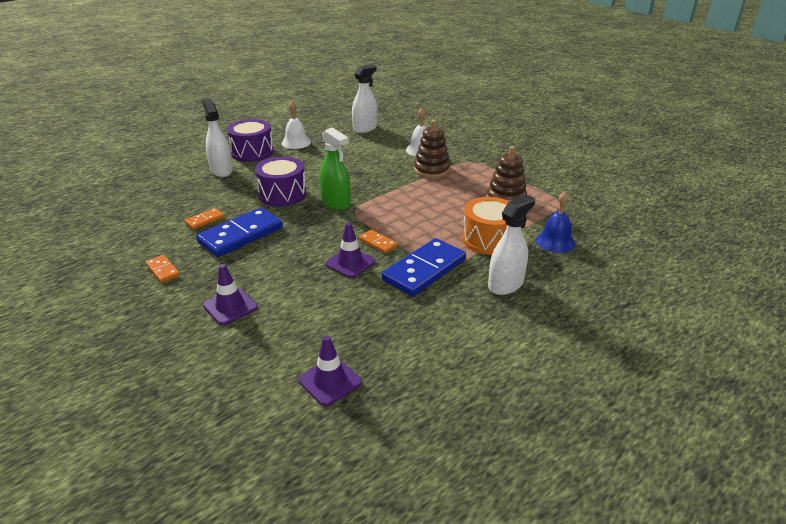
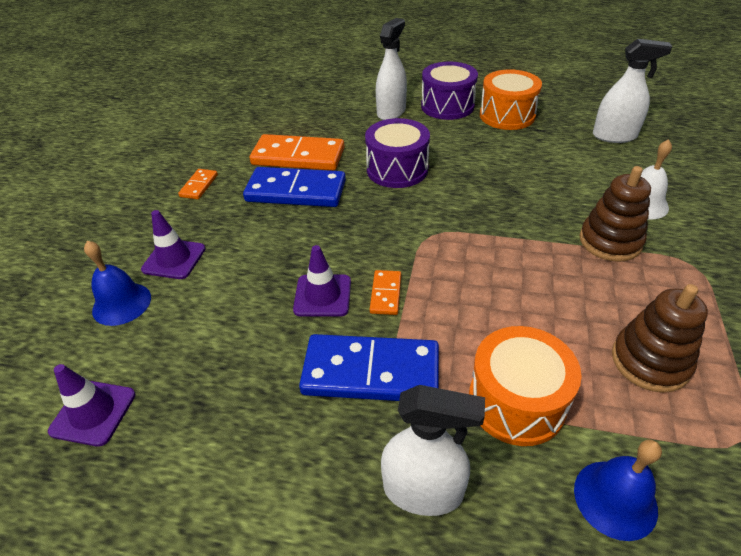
camera: 55 degrees right, 10 degrees up
orange domino [184,208,225,230] -> orange domino [249,134,344,171], size x2.11
white bell [282,101,311,149] -> orange drum [480,69,542,130]
green spray bottle [319,127,351,210] -> none
none -> blue bell [84,241,151,326]

